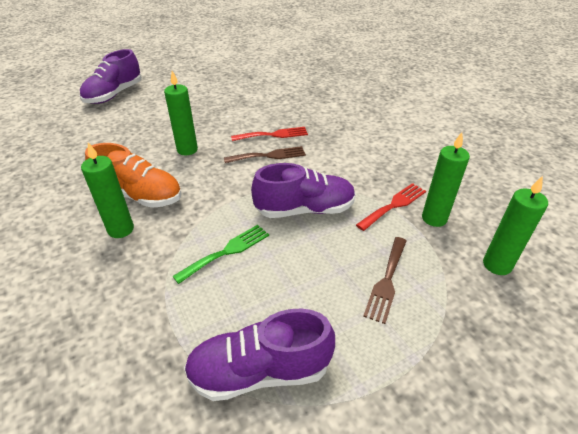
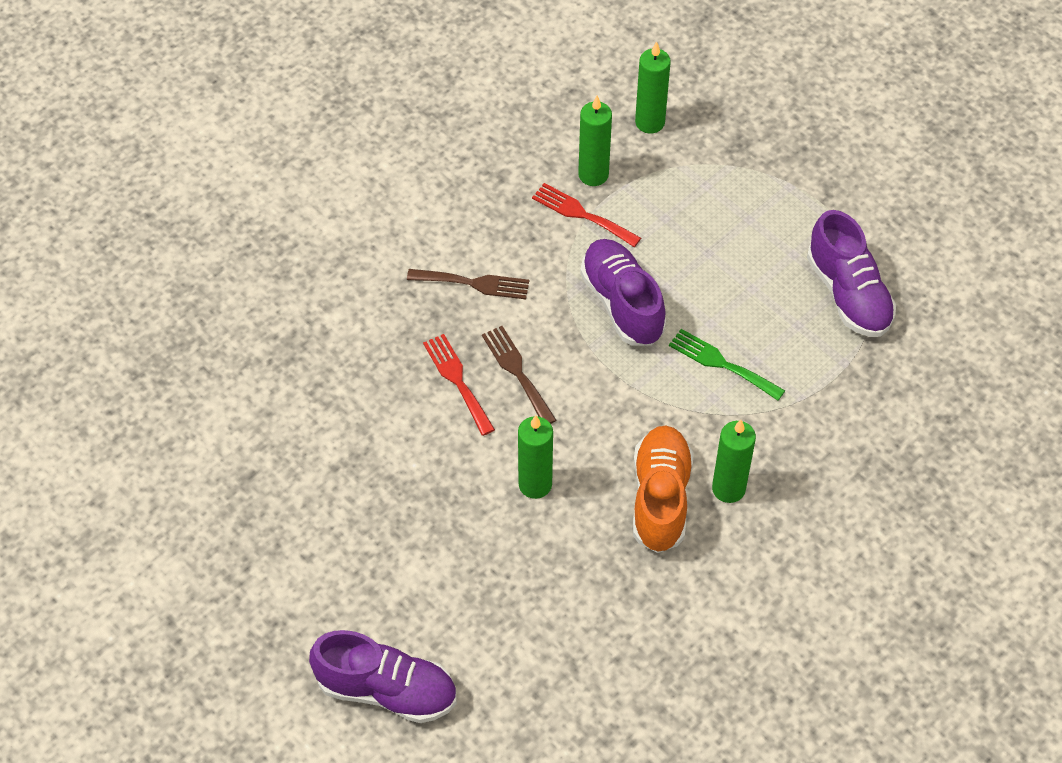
camera: 105 degrees left, 15 degrees up
brown fork [363,237,407,324] -> brown fork moved to [407,269,529,299]

